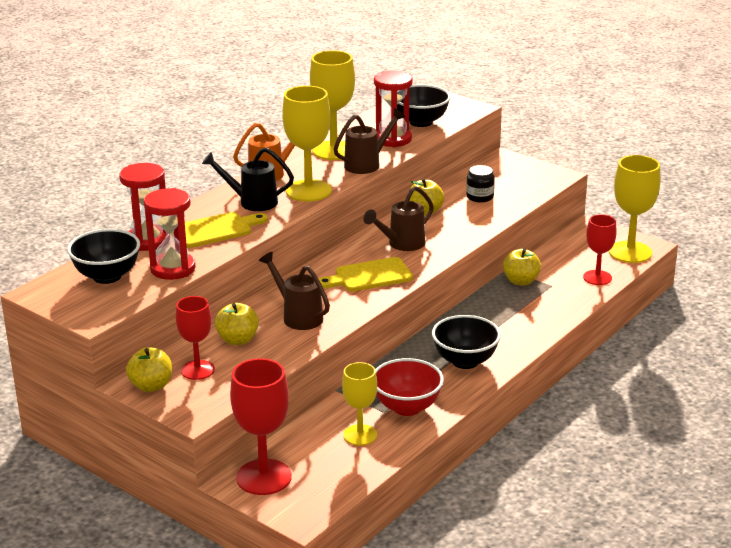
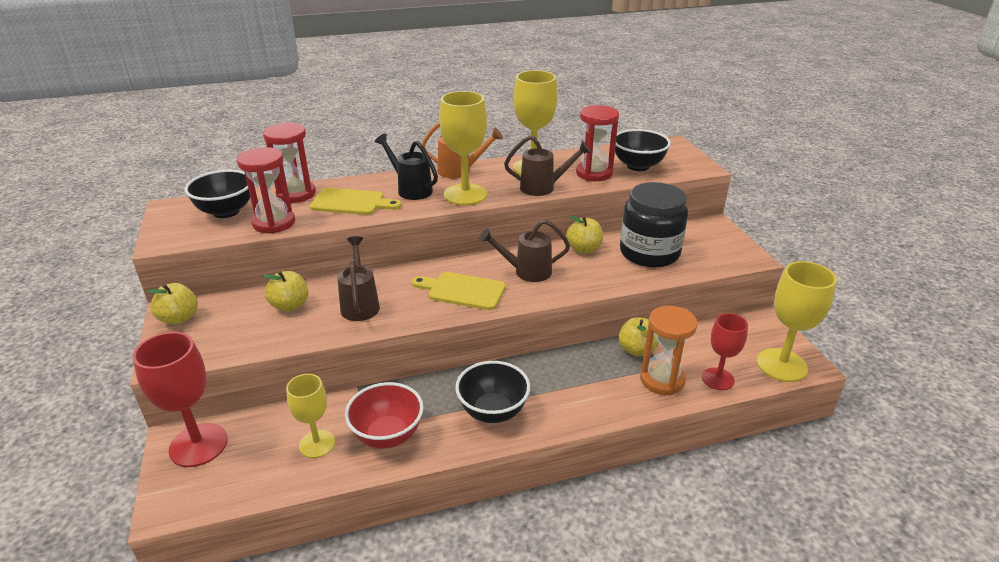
camera: 35 degrees right, 5 degrees up
red goblet [176,296,215,380] -> none
black jar [466,165,495,202] -> black jar [620,182,688,267], size x2.16
none -> orange hourglass [640,306,698,395]

